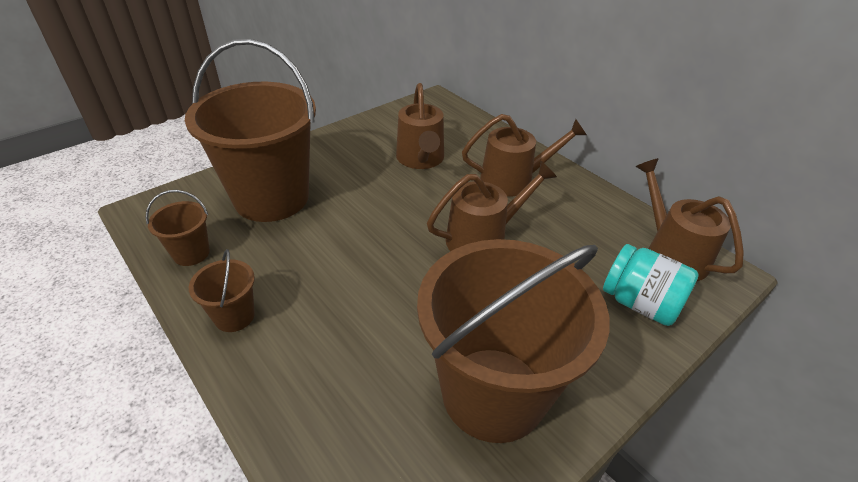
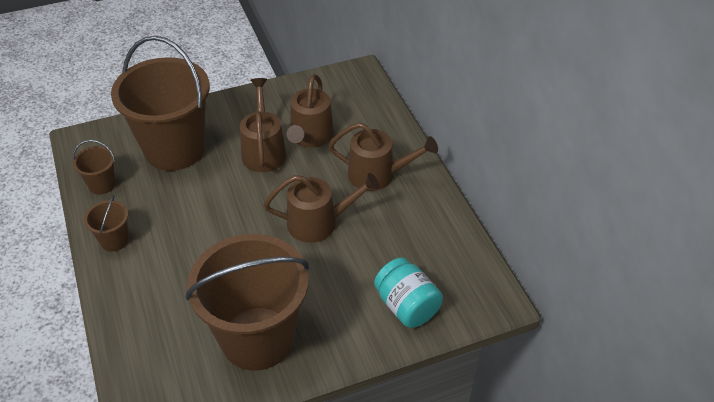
camera: 20 degrees right, 5 degrees up
brown watering can [635,158,744,281] -> brown watering can moved to [240,78,286,172]

